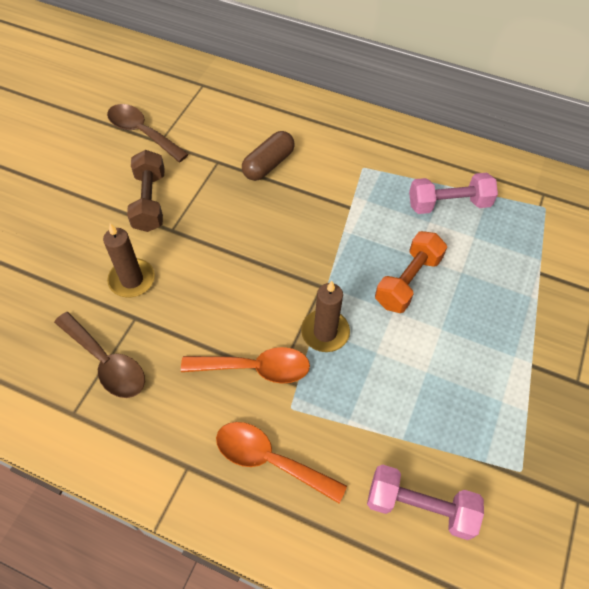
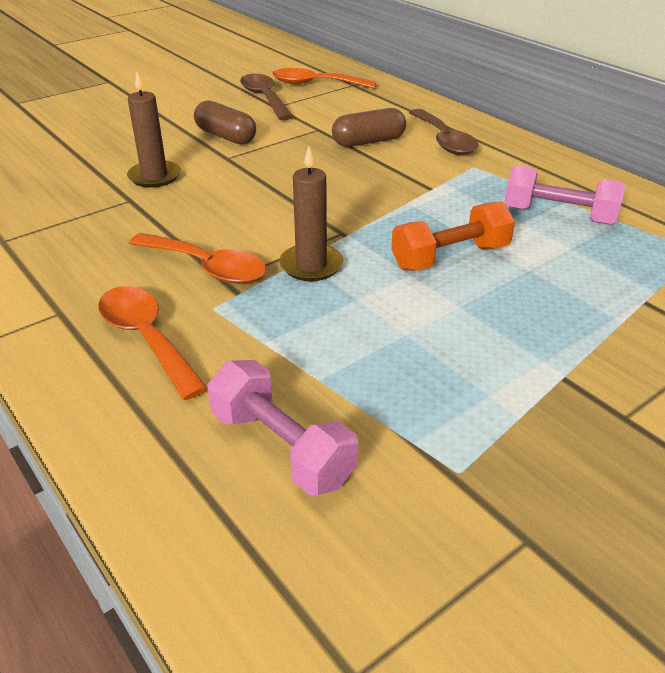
camera: 30 degrees right, 20 degrees down
brown spoon [54,312,145,398] -> brown spoon moved to [409,109,478,155]
brown dumbbell [127,150,165,232] -> brown capsule [194,100,256,144]
none -> orange spoon [272,68,376,88]

